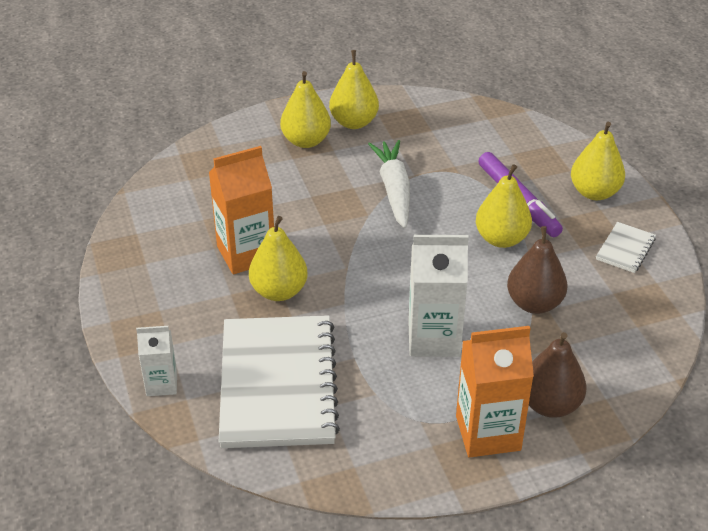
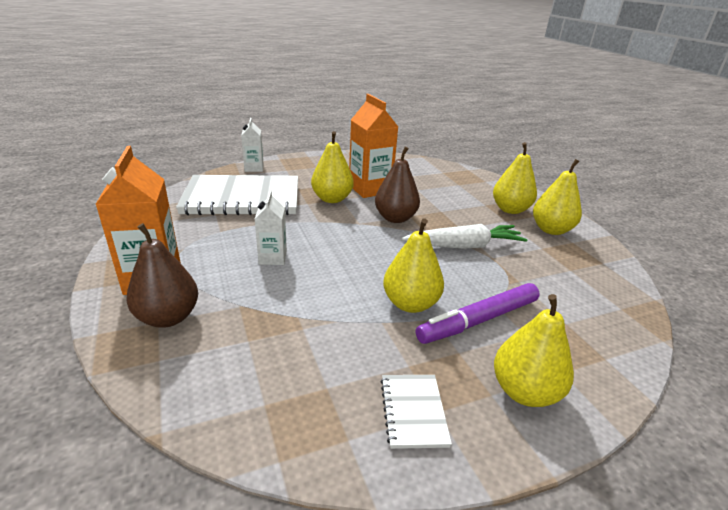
camera: 85 degrees right, 10 degrees down
white carton [408,235,469,357] -> white carton [255,191,287,265], size x0.58
brown pear [507,226,567,314] -> brown pear moved to [375,147,420,223]
white notebook [596,222,656,273] -> white notebook turned 60 degrees clockwise [380,375,452,449]

